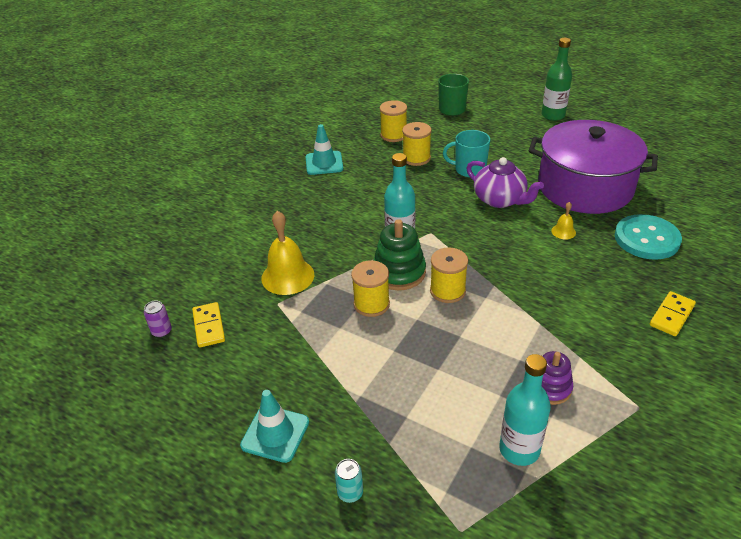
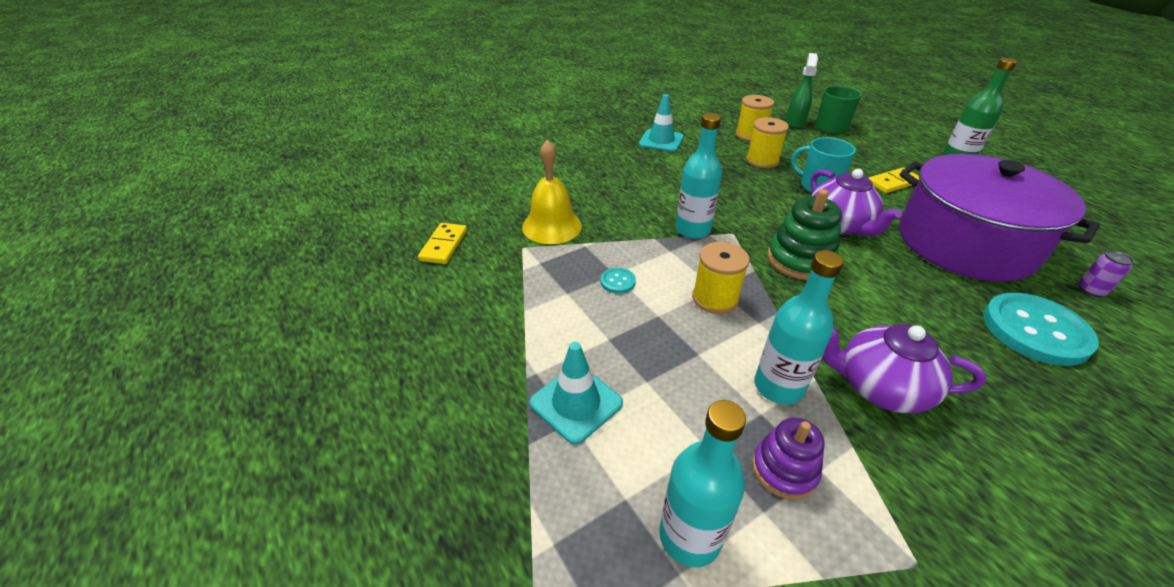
camera: 25 degrees right, 0 degrees up
purple can [144,301,172,337] -> purple can moved to [1078,250,1134,297]
turquoise traffic cone [240,390,309,463] -> turquoise traffic cone moved to [529,342,623,445]
turquoise can [335,459,363,503] -> none
yellow spool [351,260,390,317] -> turquoise button [601,268,636,294]
green stacking toy [373,219,426,290] -> green stacking toy moved to [767,189,842,280]
yellow bell [551,202,576,240] -> none
yellow domino [650,291,696,336] -> yellow domino moved to [869,168,919,193]
none -> turquoise bottle [754,250,843,405]
none -> green spray bottle [786,53,818,128]
none -> purple teapot [822,324,987,413]

